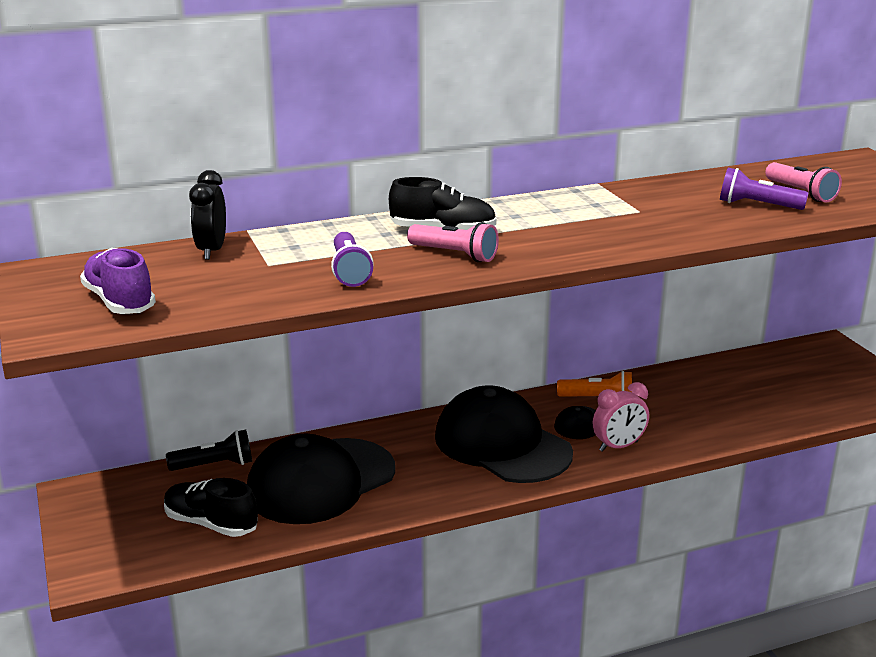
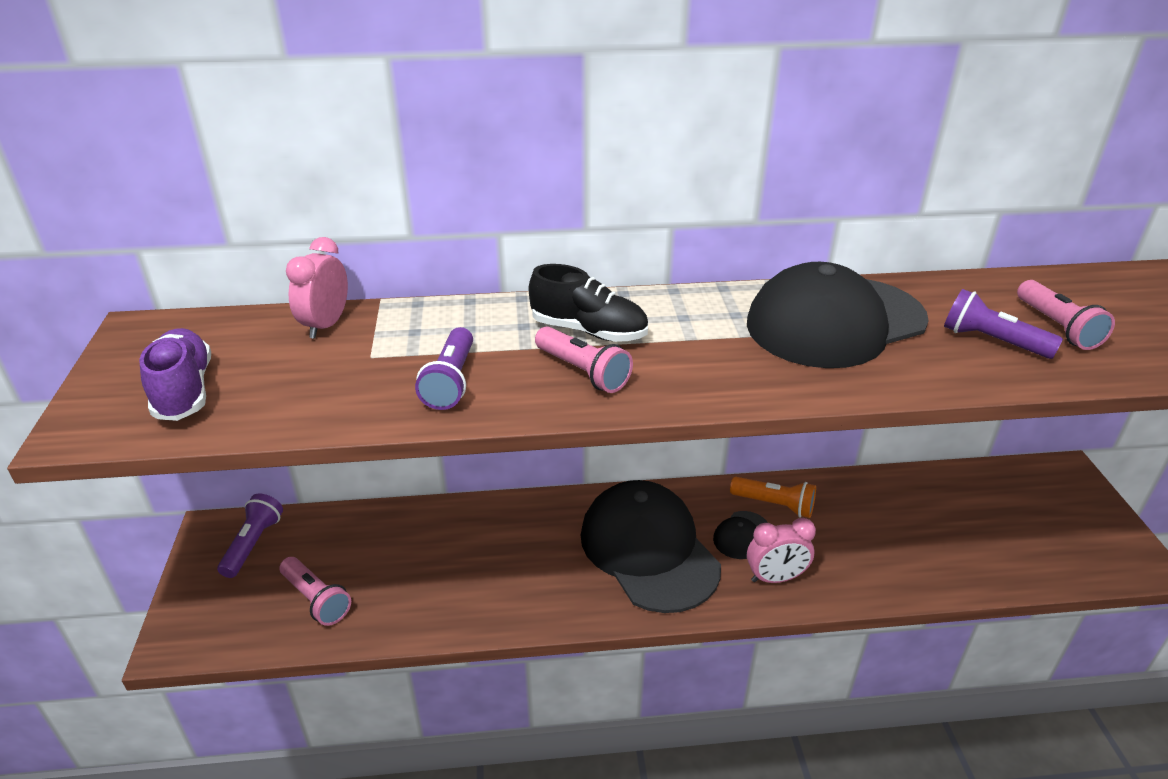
camera: 15 degrees right, 10 degrees up
black shoe [164,478,258,537] -> pink flashlight [280,557,351,626]
black flashlight [166,430,252,471] -> none
black clock [189,170,226,260] -> pink clock [286,237,348,339]
black cap [247,434,395,524] -> black cap moved to [747,262,929,368]
none -> purple flashlight [217,494,283,578]

